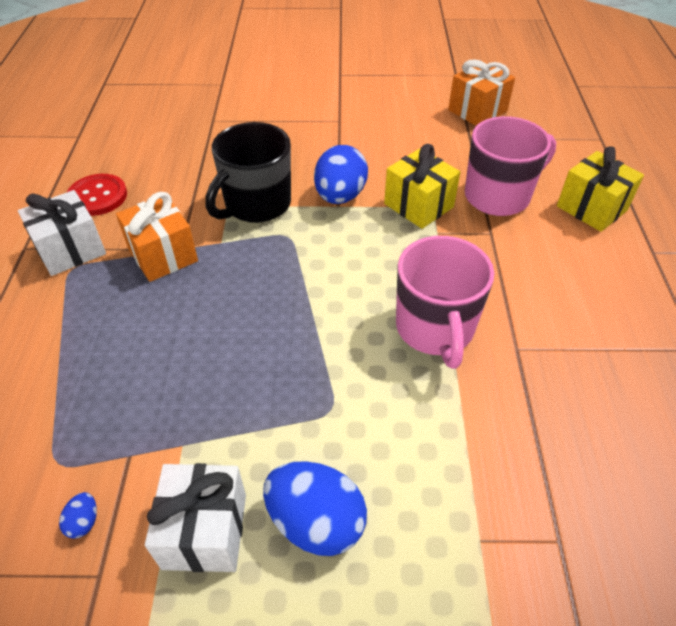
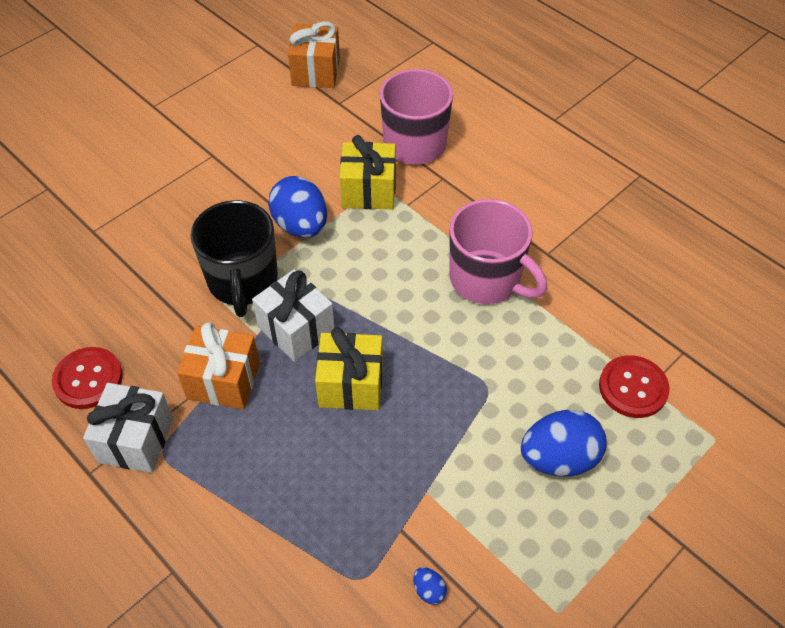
camera: 45 degrees left, 5 degrees up
white gift [145,463,246,572] -> white gift moved to [252,269,335,362]
yellow gift [557,146,644,232] -> yellow gift moved to [315,327,383,410]
none -> red button [599,355,670,418]

